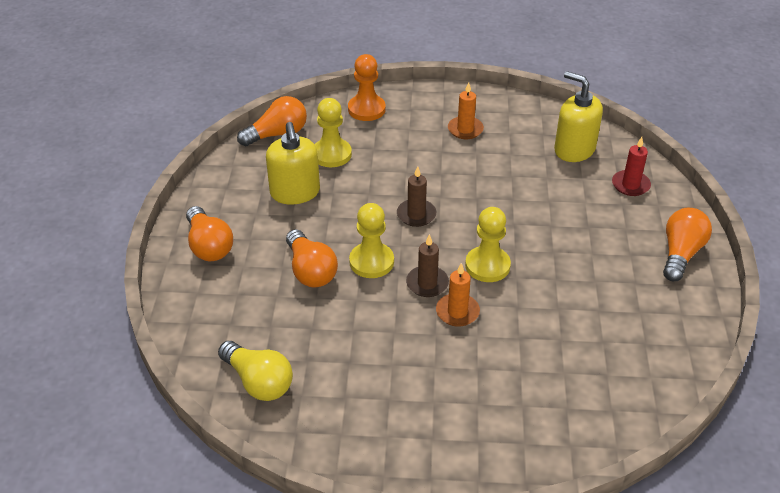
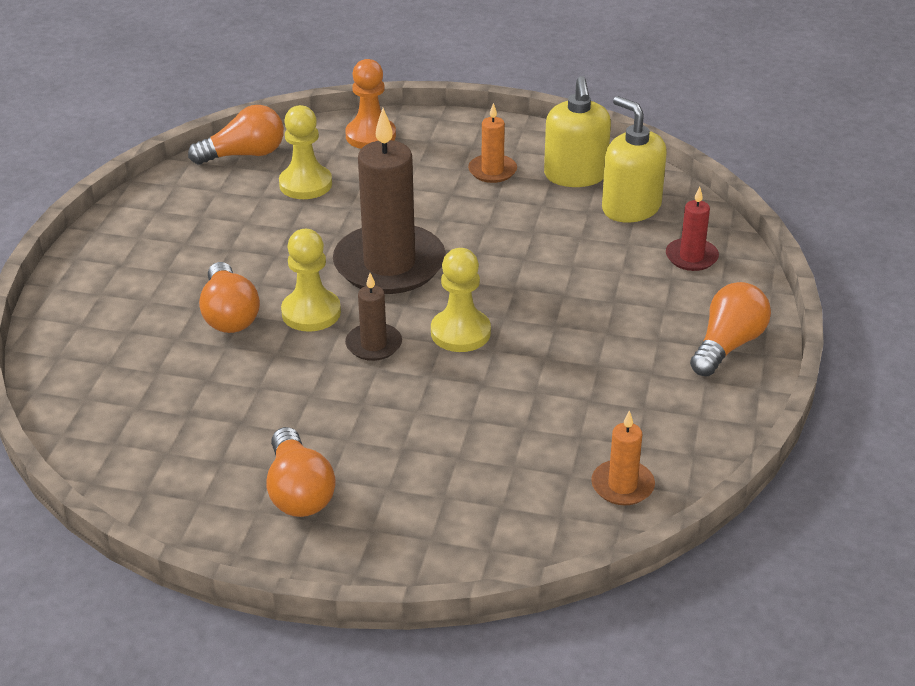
camera: 10 degrees right, 5 degrees down
orange light bulb [186,206,233,261] -> orange light bulb moved to [266,427,335,517]
yellow light bulb [218,341,293,401] -> none
yellow soap dispenser [266,122,320,205] -> yellow soap dispenser moved to [544,76,611,187]
brown candle [397,166,436,227] -> brown candle [333,108,446,294], size x2.12
orange candle [436,263,480,327] -> orange candle moved to [591,410,655,505]

